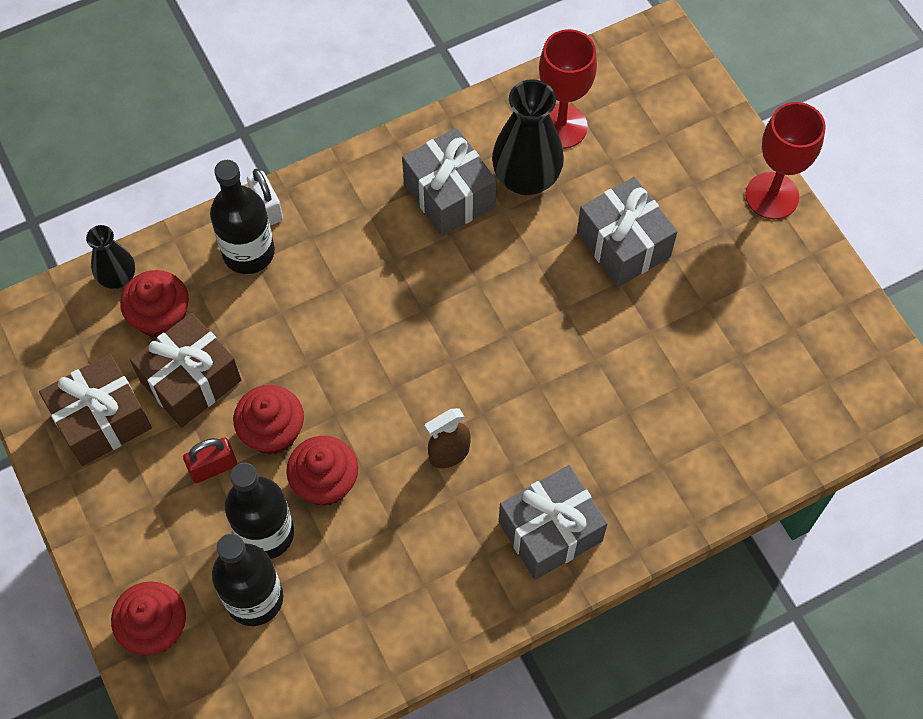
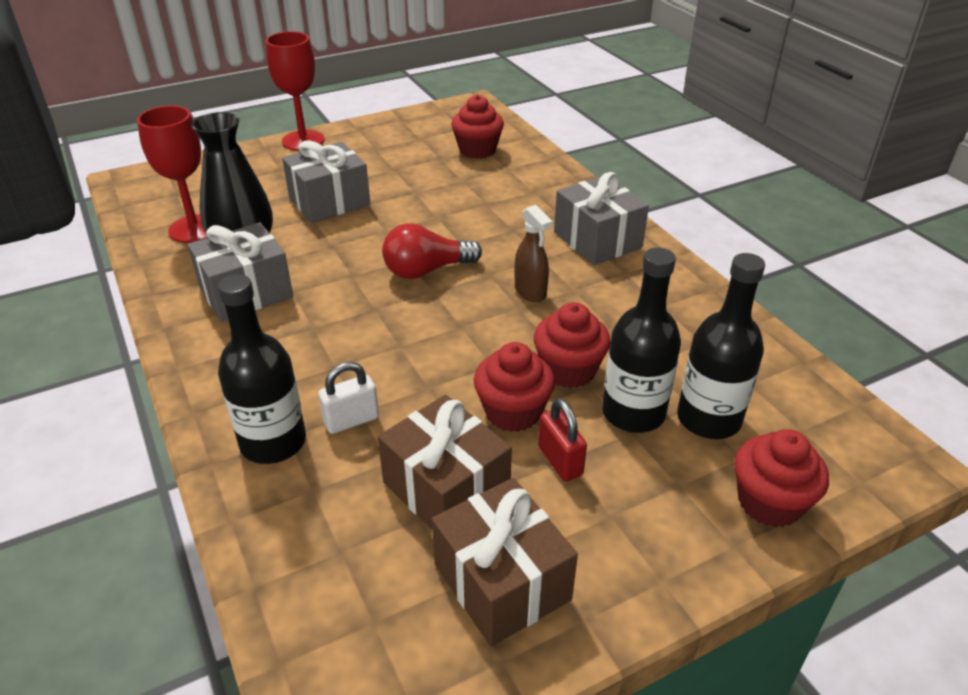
camera: 90 degrees left, 25 degrees down
black vase [86,225,135,289] -> none
red cupcake [120,270,189,338] -> red cupcake moved to [451,95,504,159]
white padlock [247,169,283,226] -> white padlock moved to [318,362,379,434]
none -> red light bulb [382,223,482,279]

